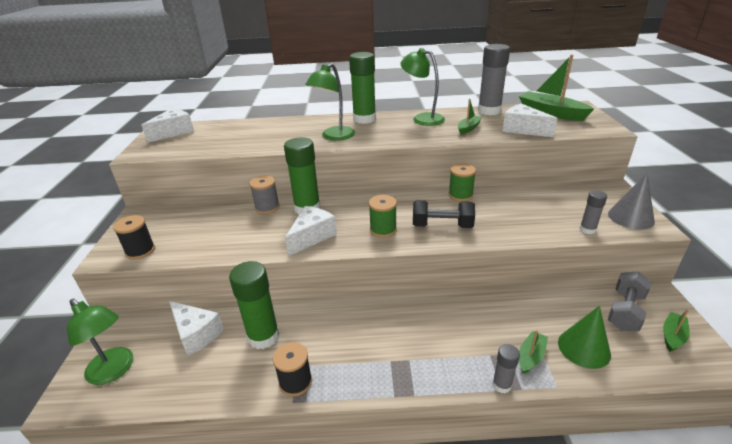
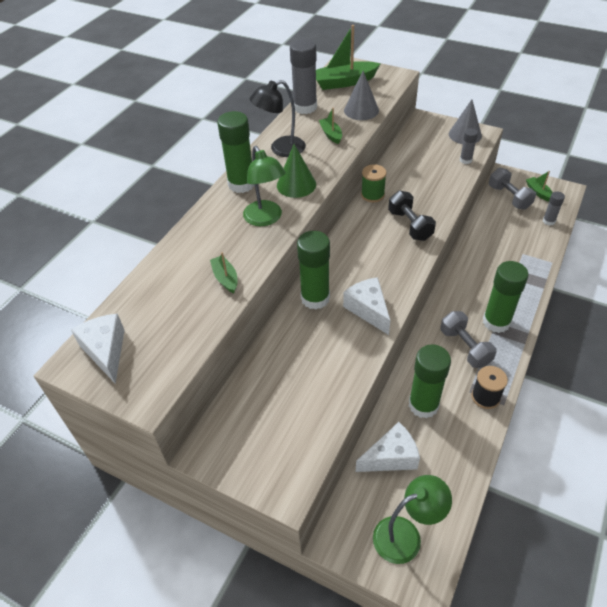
camera: 60 degrees left, 15 degrees up
black spool [113,215,155,260] -> none
grey spool [249,175,280,214] -> none
green spool [369,195,397,238] -> none
green lamp [401,48,445,126] -> black lamp [250,80,306,157]
black dumbbell [413,200,475,228] -> black dumbbell turned 60 degrees counterclockwise [388,191,436,241]
grey glue stick [492,344,520,394] -> grey glue stick moved to [543,192,565,226]
white cheese [502,104,558,137] -> grey cone [344,71,379,120]
green boat [519,330,548,374] -> green boat moved to [210,252,237,293]
green cone [558,306,611,369] -> green cone moved to [277,144,316,198]
none -> grey dumbbell [440,311,497,368]
none -> green glue stick [483,261,529,333]

